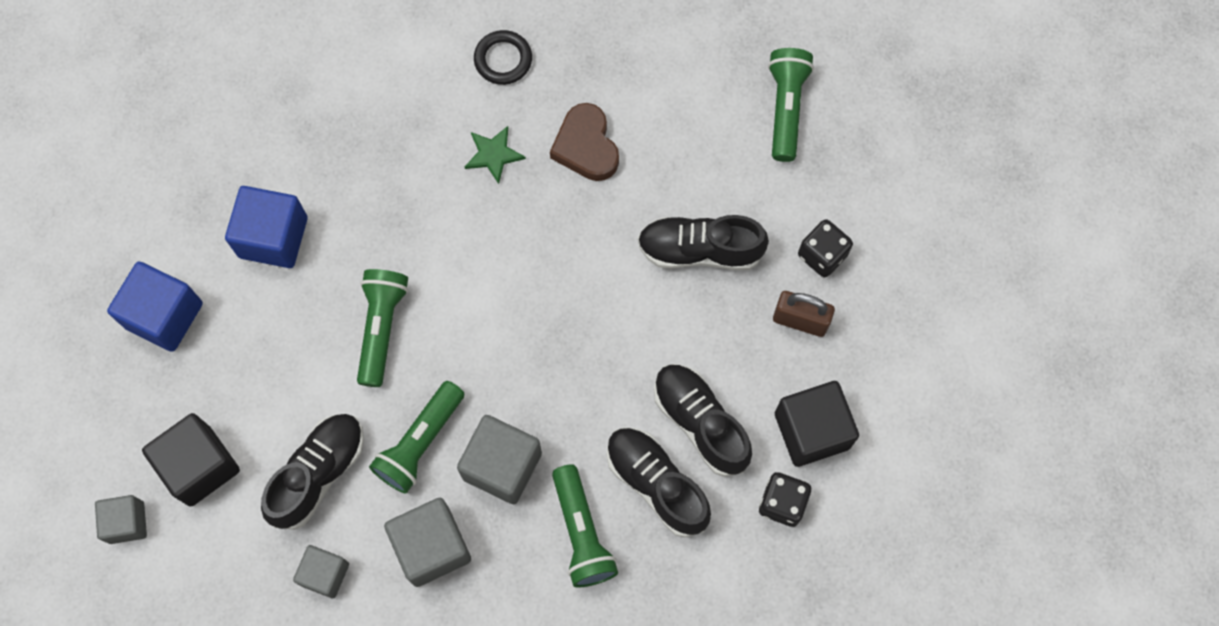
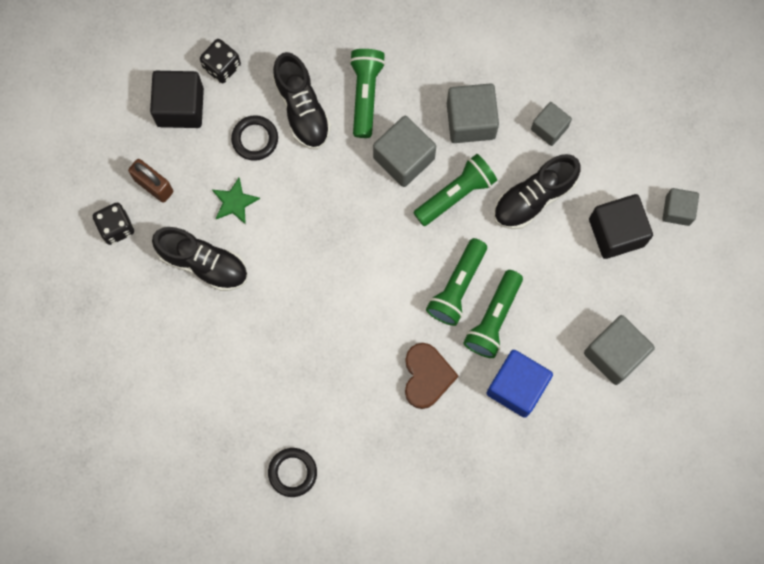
camera: 160 degrees left, 5 degrees up
blue cube [107,262,203,352] -> grey cube [584,315,655,385]
green star [465,126,526,184] -> green star moved to [212,178,260,225]
brown heart [550,103,619,181] -> brown heart moved to [405,343,459,409]
black shoe [654,364,752,477] -> black ring [231,115,278,161]
green flashlight [768,48,814,162] -> green flashlight moved to [463,270,523,358]

